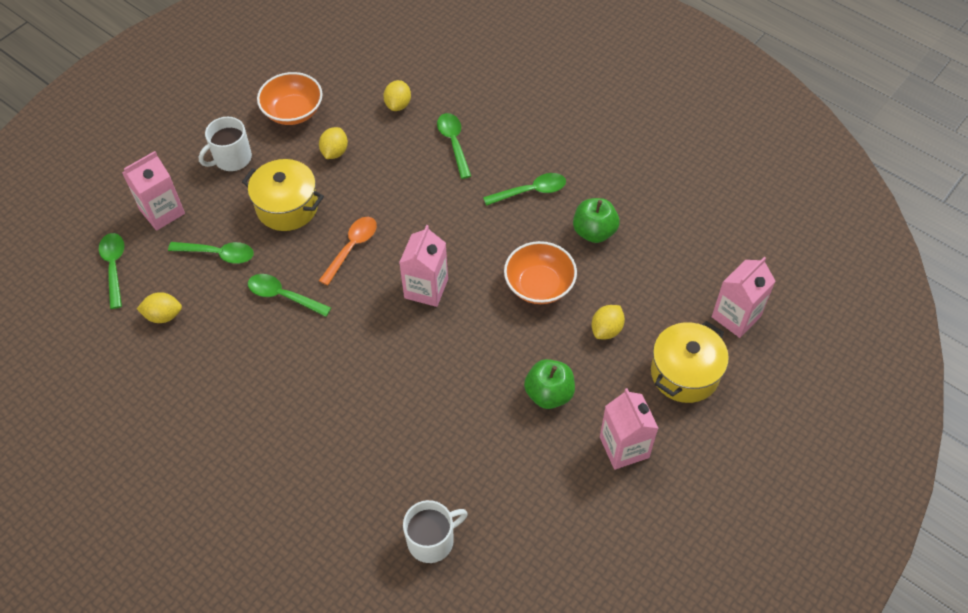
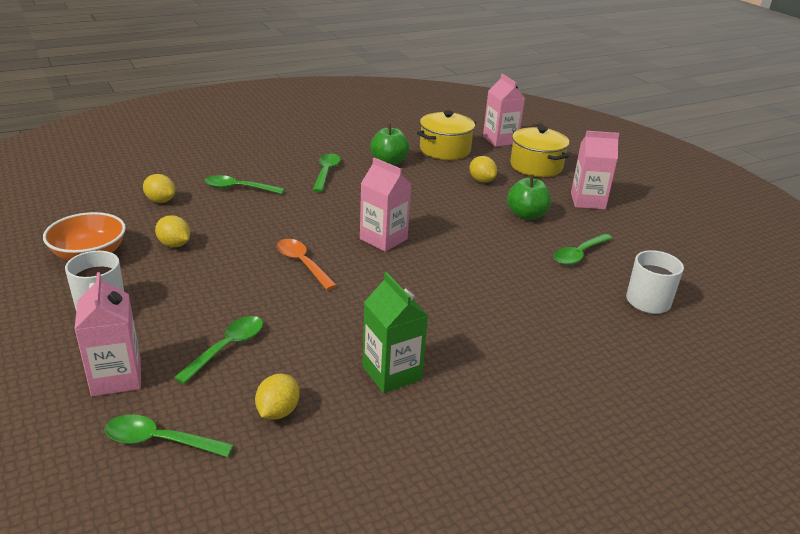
camera: 70 degrees left, 25 degrees down
yellow pot [242,159,324,231] -> yellow pot moved to [417,110,476,160]
green spoon [248,274,331,317] -> green spoon moved to [553,234,613,265]
orange bowl [504,241,577,304] -> none
none -> green carton [362,272,429,393]

